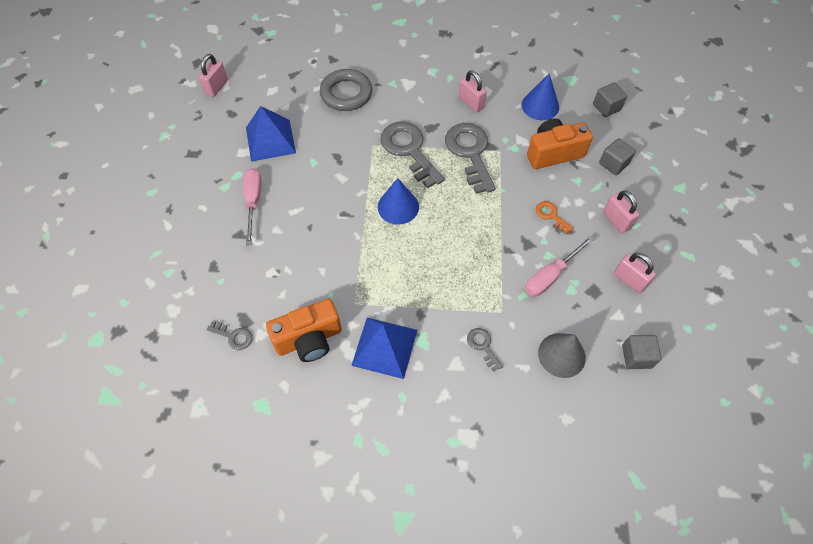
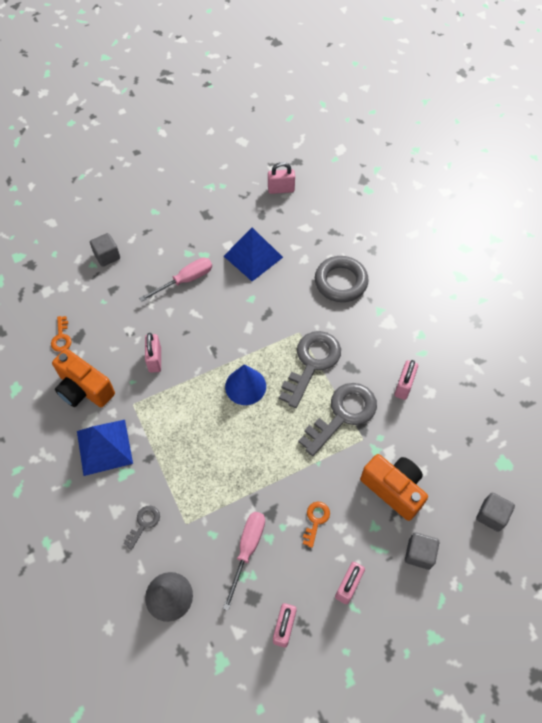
camera: 60 degrees right, 0 degrees up
grey key [206,321,252,350] -> orange key [51,316,72,352]
blue cone [522,73,559,120] -> none
pink screwdriver [525,236,594,297] -> pink screwdriver turned 90 degrees clockwise [223,512,265,611]
grey cube [622,335,662,369] -> grey cube moved to [90,233,120,267]
none -> pink padlock [145,333,161,373]

